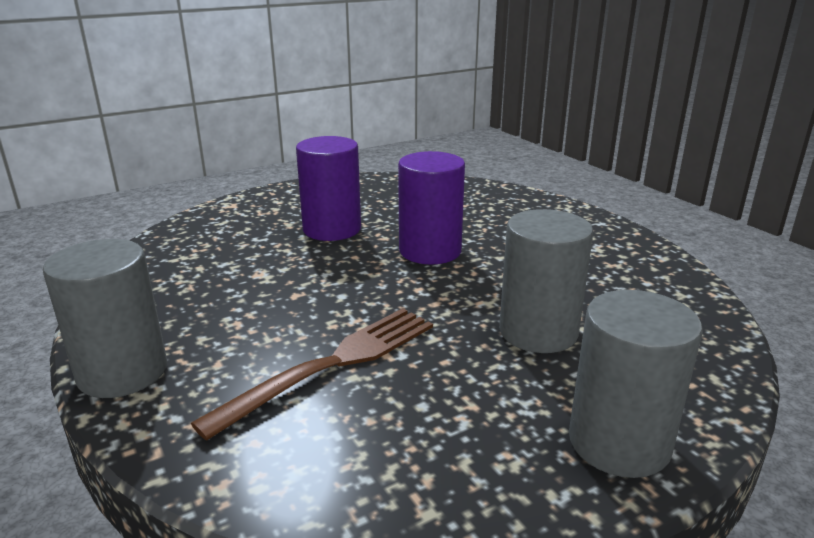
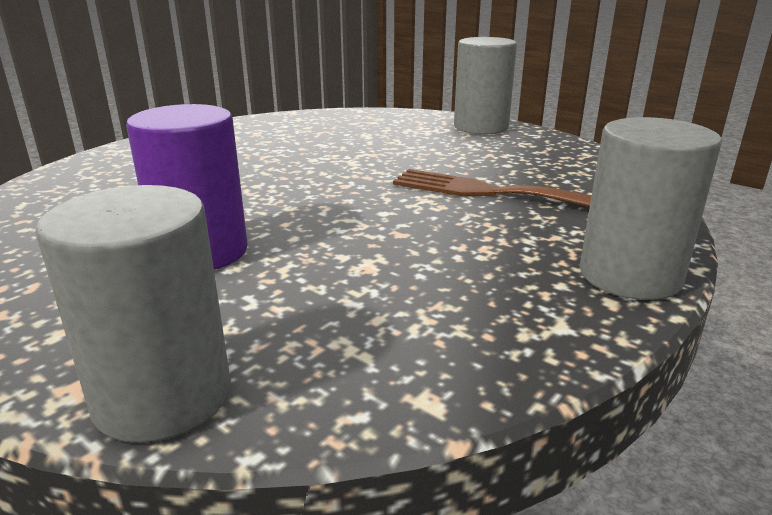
camera: 110 degrees left, 0 degrees up
purple cylinder [398,151,465,264] -> none
grey cylinder [499,209,593,353] -> grey cylinder moved to [35,185,231,443]

